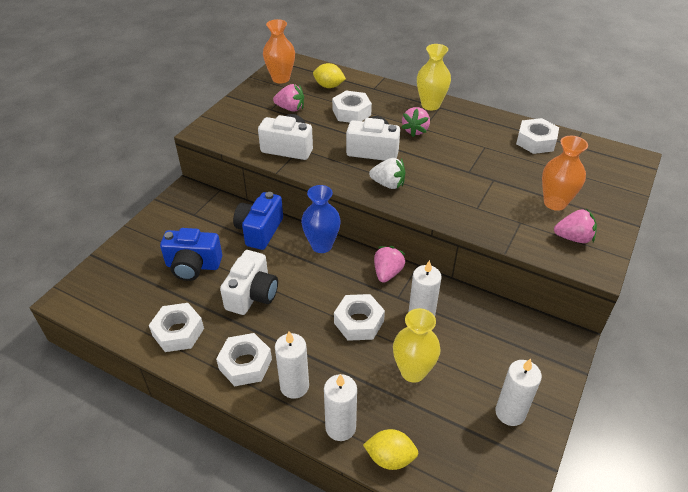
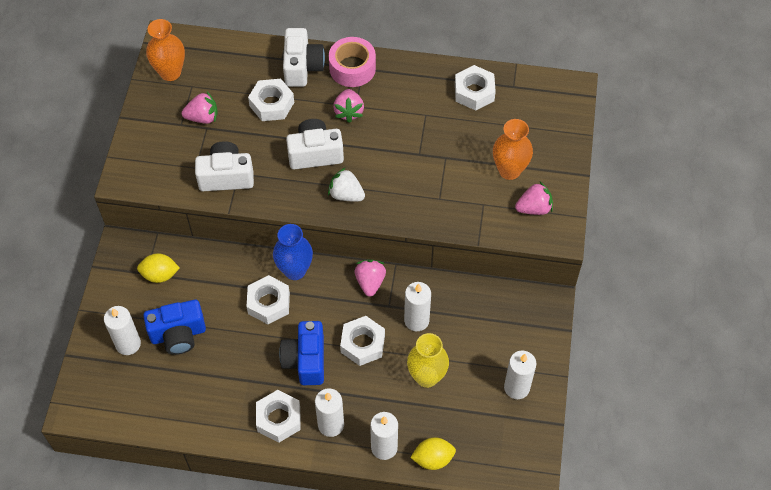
camera: 20 degrees left, 15 degrees up
white nut [149,303,204,352] -> white nut moved to [246,275,290,324]
white camera [220,250,278,315] -> white camera moved to [283,28,325,87]
blue camera [233,192,283,250] -> blue camera moved to [279,321,324,385]
yellow lemon [313,63,346,88] -> yellow lemon moved to [137,253,180,283]
white strawberry [369,158,406,189] -> white strawberry turned 150 degrees counterclockwise [328,167,365,202]
yellow vase [417,44,451,110] -> pink tape [329,37,376,87]
none -> white candle [104,306,141,355]

